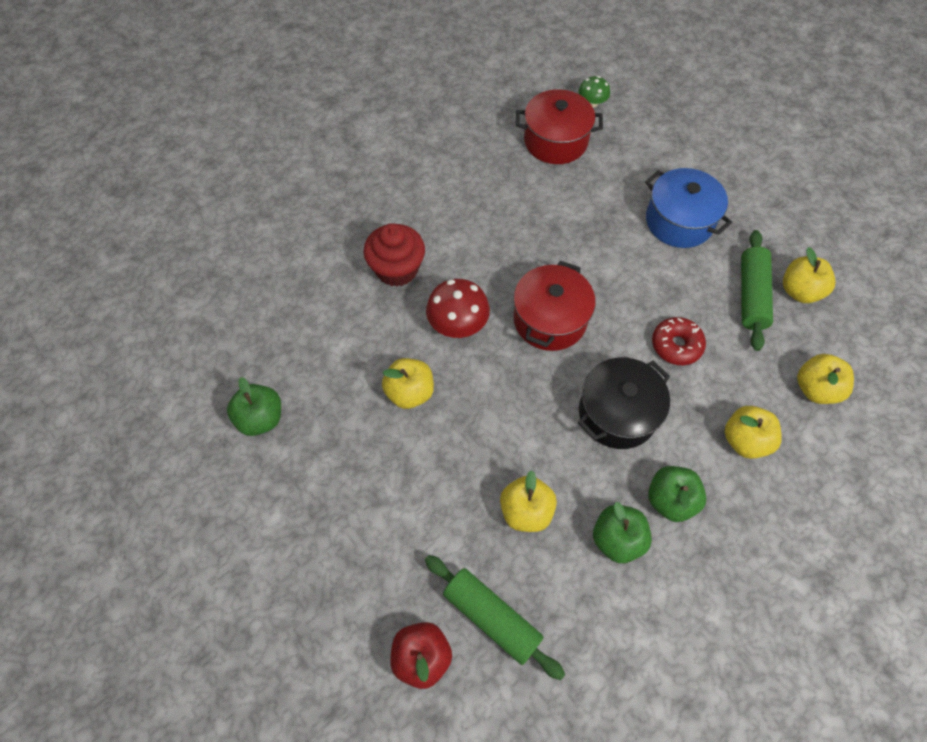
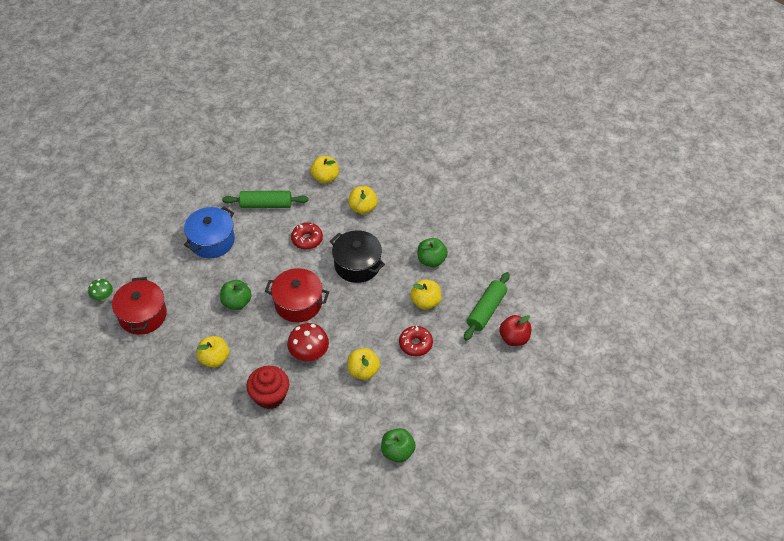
camera: 100 degrees left, 10 degrees down
green apple [648,466,707,522] -> green apple moved to [220,280,252,310]
yellow apple [783,247,836,303] -> yellow apple moved to [197,336,229,368]
none -> red donut [399,326,433,356]

